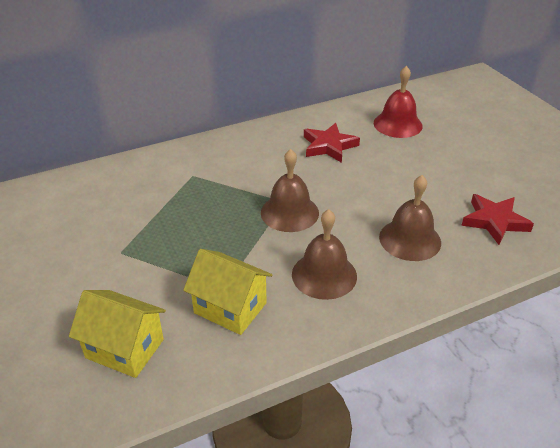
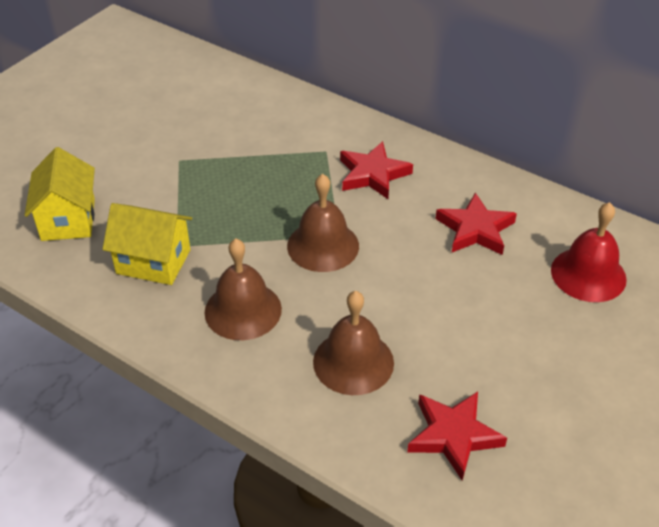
camera: 60 degrees right, 5 degrees up
yellow house [183,249,272,335] -> yellow house turned 75 degrees counterclockwise [102,203,192,285]
none -> red star [340,141,413,199]

